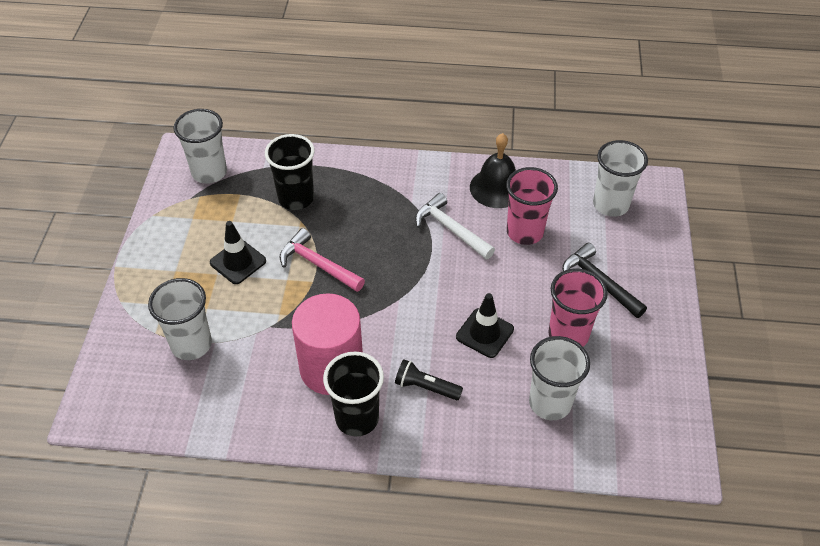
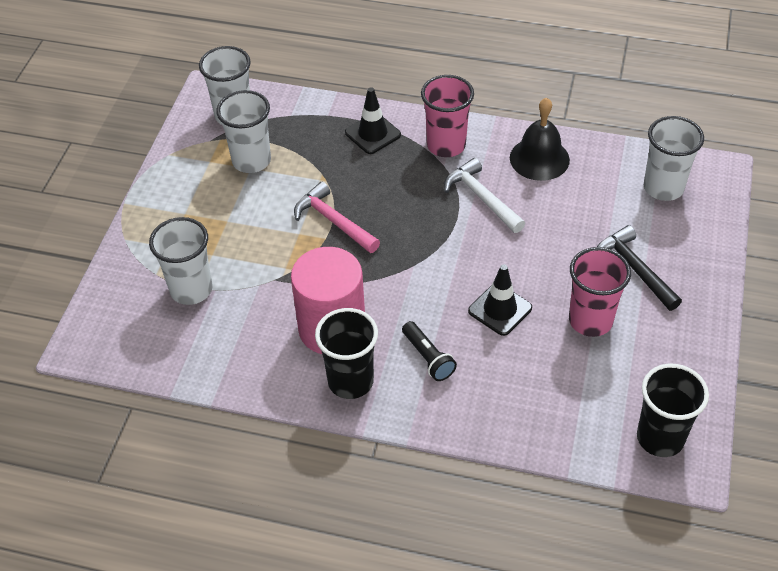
camera: 10 degrees right, 0 degrees up
black traffic cone [210,221,266,284] -> black traffic cone moved to [345,87,401,154]
black cup [265,134,315,210] -> black cup moved to [637,364,709,457]
black flashlight [395,359,463,400] -> black flashlight turned 150 degrees counterclockwise [402,321,457,381]
pink cup [506,167,558,245] -> pink cup moved to [421,75,474,157]
white cup [529,336,590,420] -> white cup moved to [216,90,271,173]

